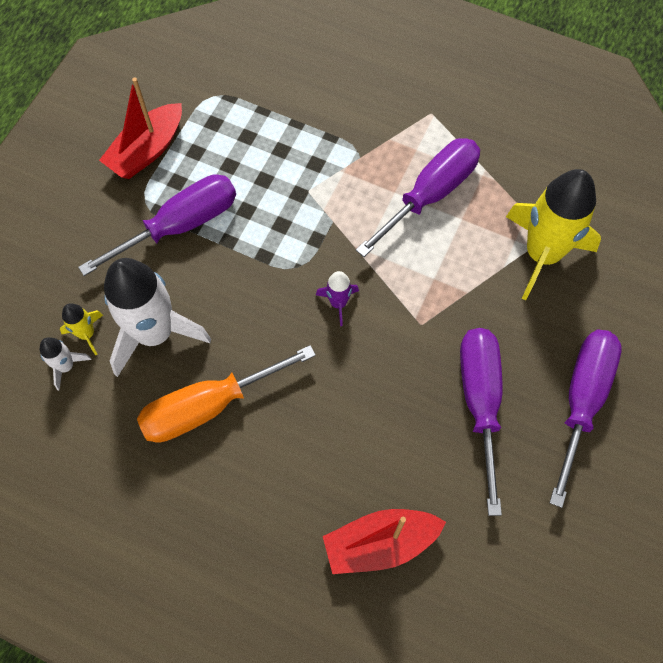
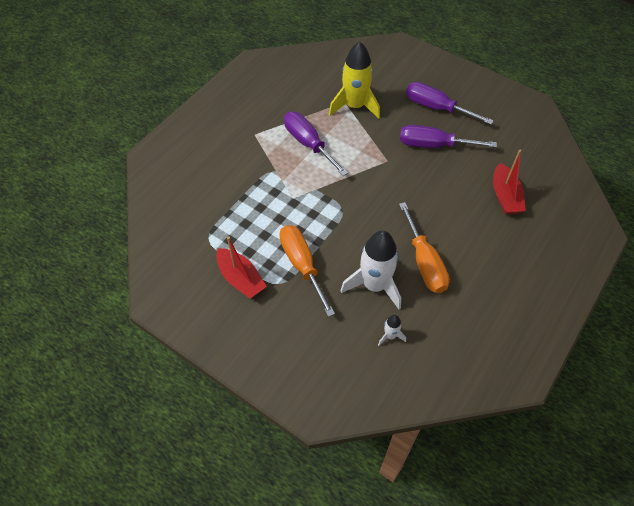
camera: 80 degrees left, 10 degrees down
yellow rocket [60,303,103,355] -> none
purple screwdriver [78,174,236,276] -> orange screwdriver [279,225,335,317]
purple rocket [316,271,359,326] -> none

